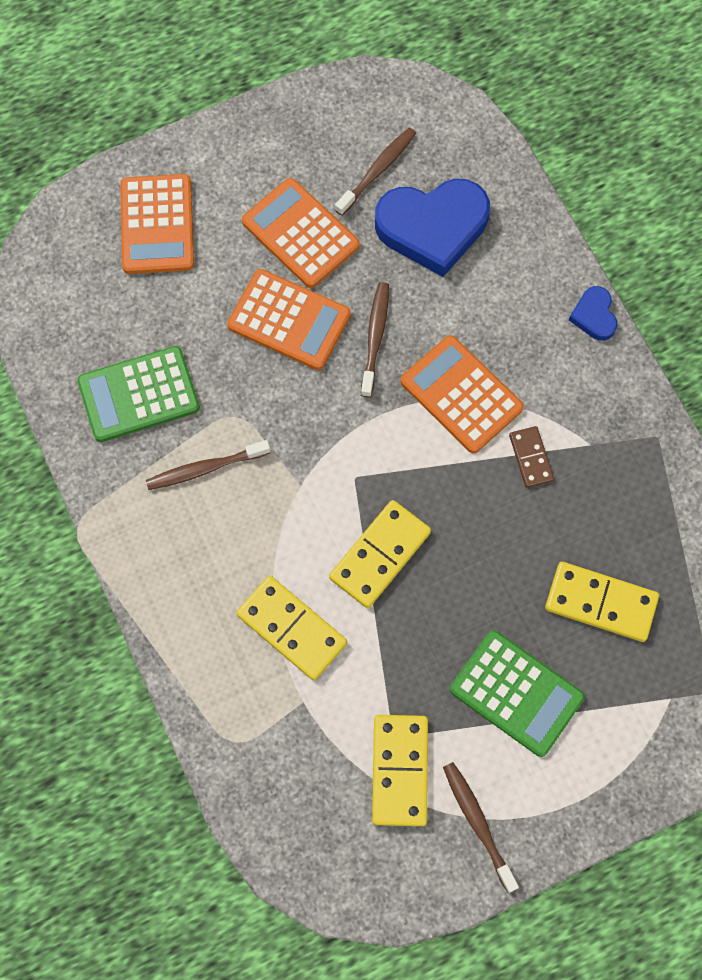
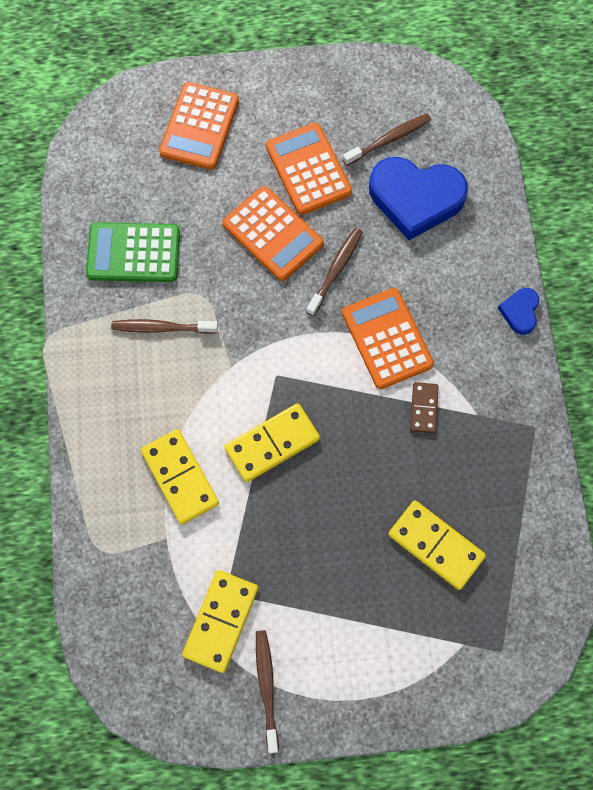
camera: 20 degrees right, 0 degrees up
green calculator [450,630,585,757] -> none

